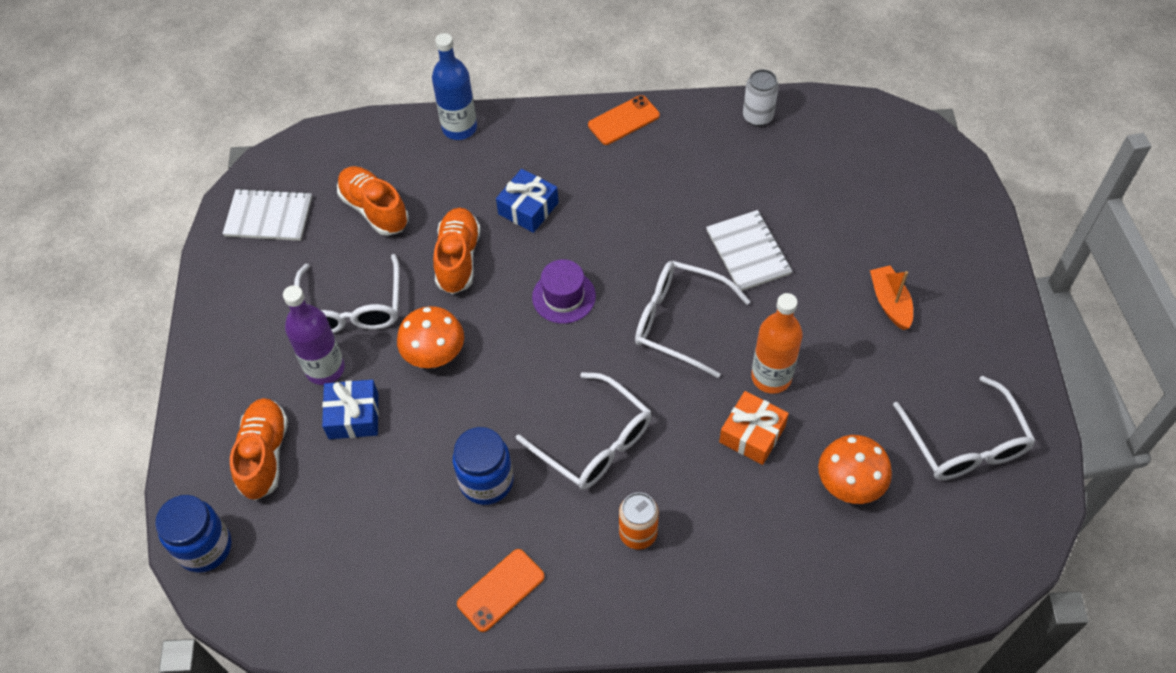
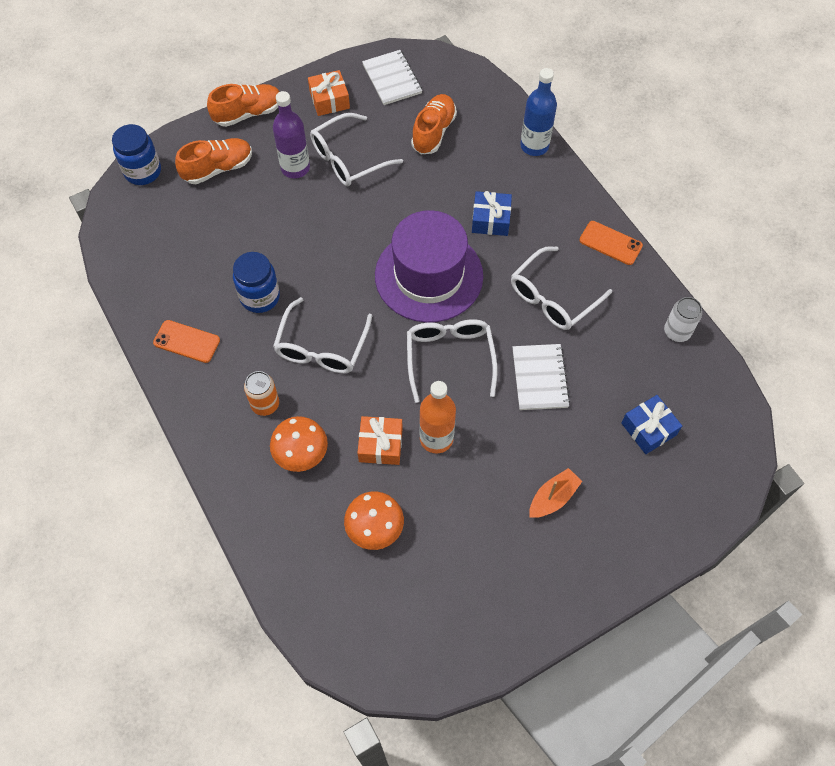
camera: 60 degrees right, 5 degrees up
blue gift [322,380,379,439] -> blue gift moved to [621,395,682,454]
orange mushroom [397,306,464,368] -> orange mushroom moved to [270,416,328,472]
orange shoe [433,208,481,294] -> orange shoe moved to [207,84,279,127]
purple hat [532,259,596,324] -> purple hat [375,210,483,323], size x2.13
white notebook [706,210,792,291] -> white notebook turned 45 degrees counterclockwise [513,344,570,410]
white glasses [893,376,1036,480] -> white glasses moved to [511,246,612,330]
none -> orange gift [308,70,350,116]

